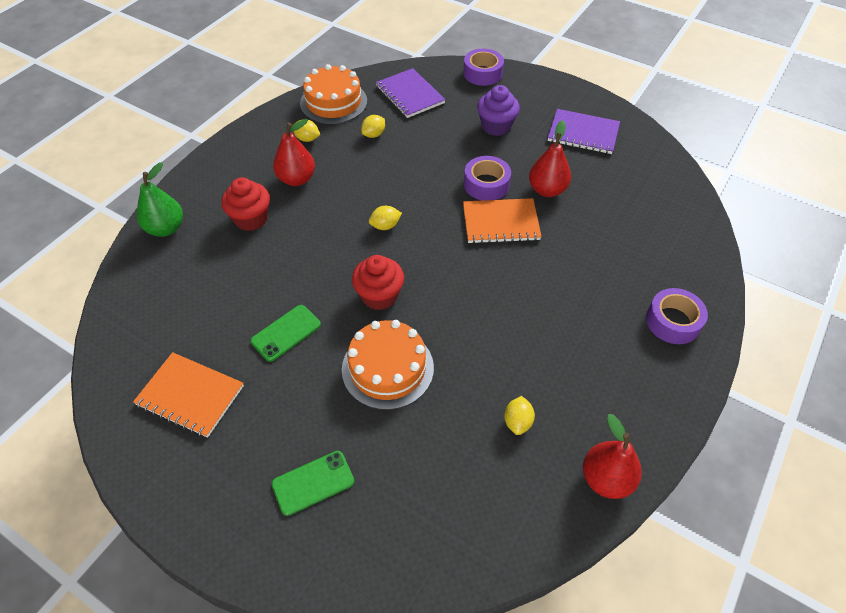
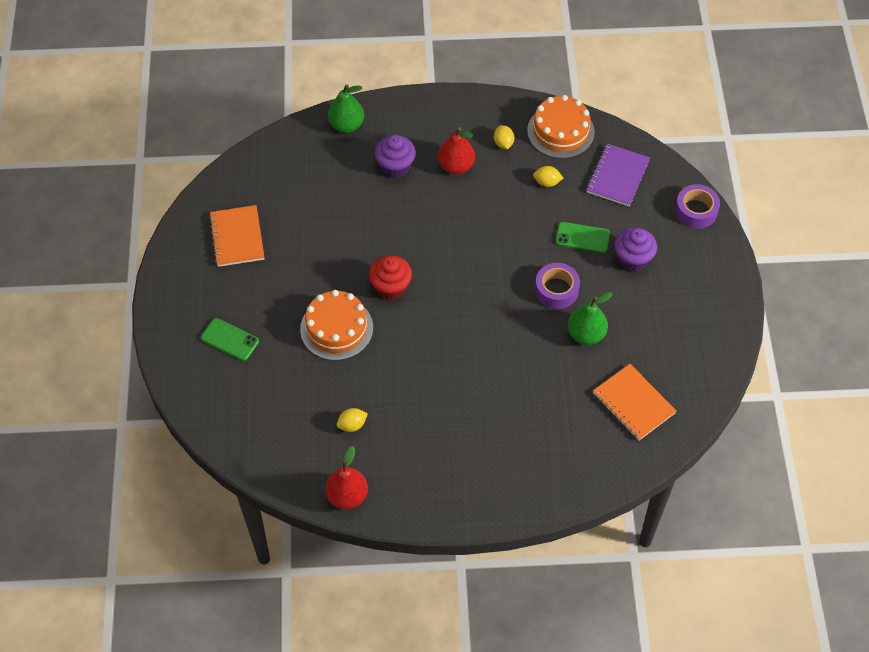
camera: 55 degrees right, 5 degrees up
red cupcake [221,177,270,231] -> purple cupcake [375,135,416,178]
green phone [250,305,321,362] -> green phone moved to [555,222,610,253]
yellow lemon [369,206,402,230] -> none
orange notebook [463,198,542,244] -> orange notebook moved to [593,364,677,440]
red pear [529,120,571,197] -> green pear [568,292,613,345]
purple notebook [548,109,620,154] -> none
purple tape [646,288,708,344] -> none

